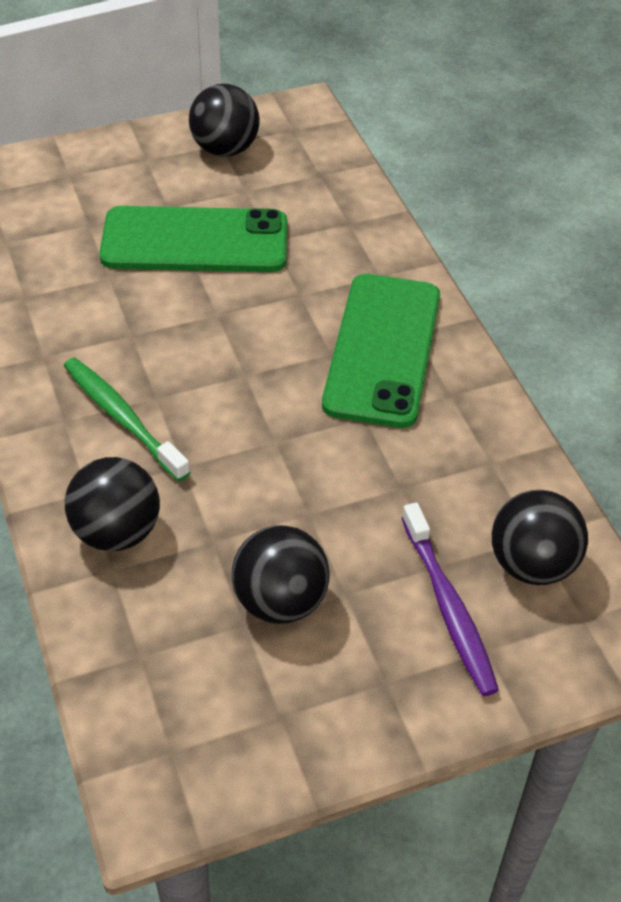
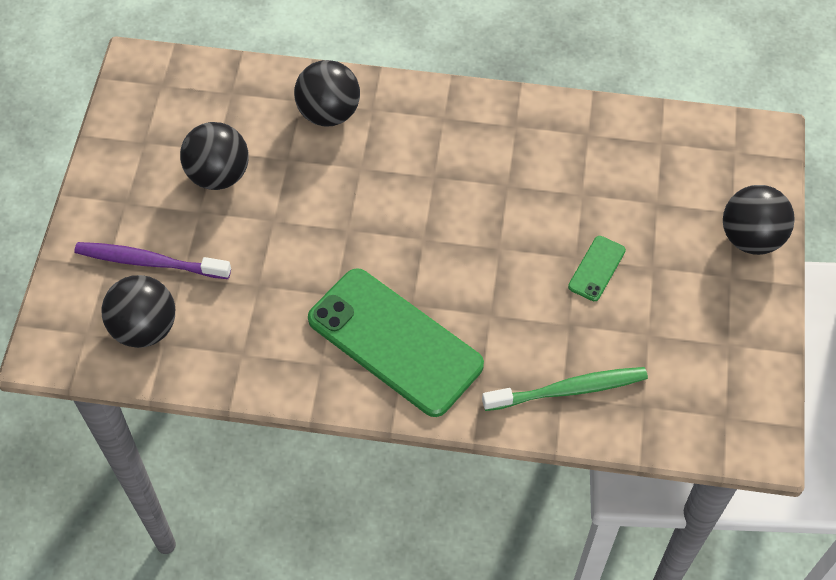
camera: 120 degrees right, 10 degrees up
green toothbrush [64,357,191,481] -> green toothbrush moved to [482,367,648,411]
green phone [99,206,287,272] -> green phone [568,236,626,301], size x0.42
black ball [189,84,260,157] -> black ball moved to [723,185,795,255]

